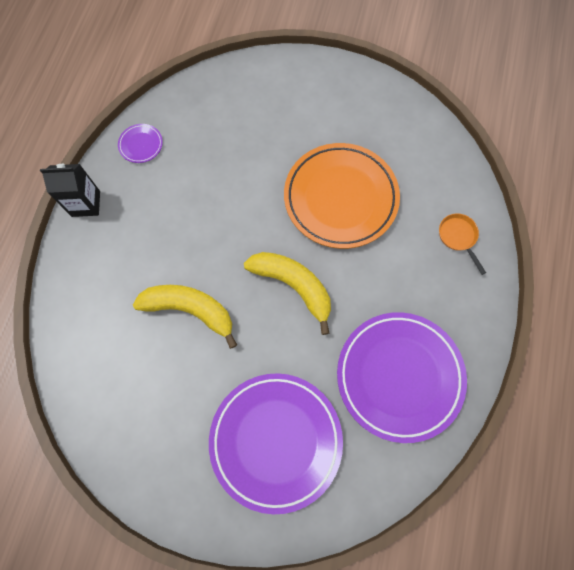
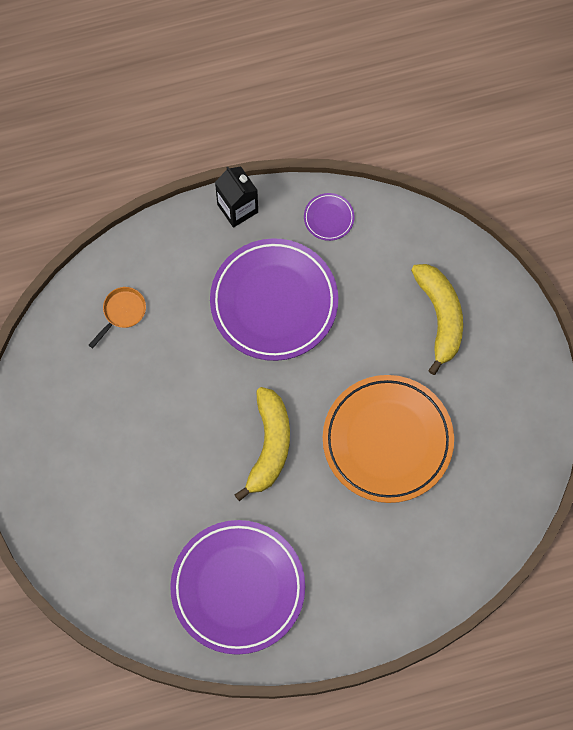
camera: 60 degrees right, 0 degrees up
yellow banana [133,285,237,349] -> yellow banana moved to [411,264,463,375]
purple plate [209,373,343,514] -> purple plate moved to [210,238,338,361]
orange pan [439,213,486,275] -> orange pan moved to [89,287,146,348]

